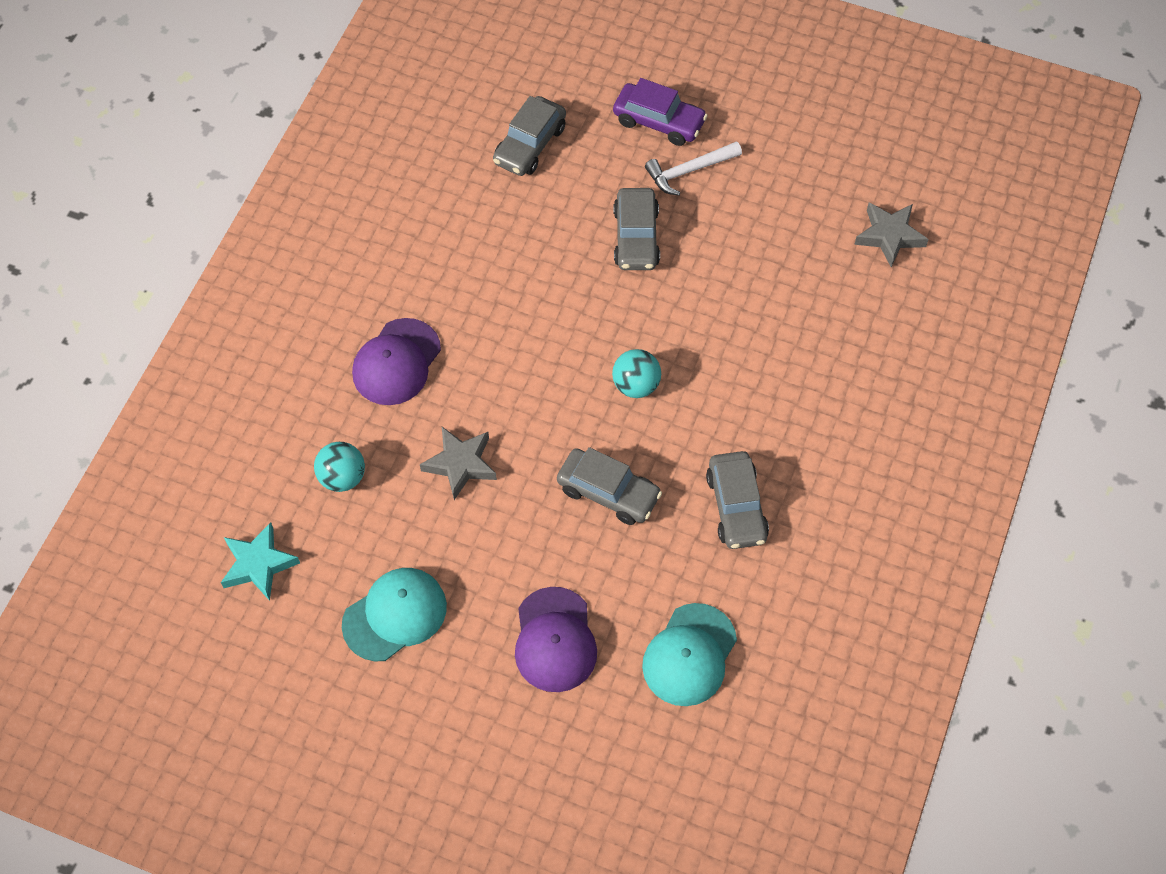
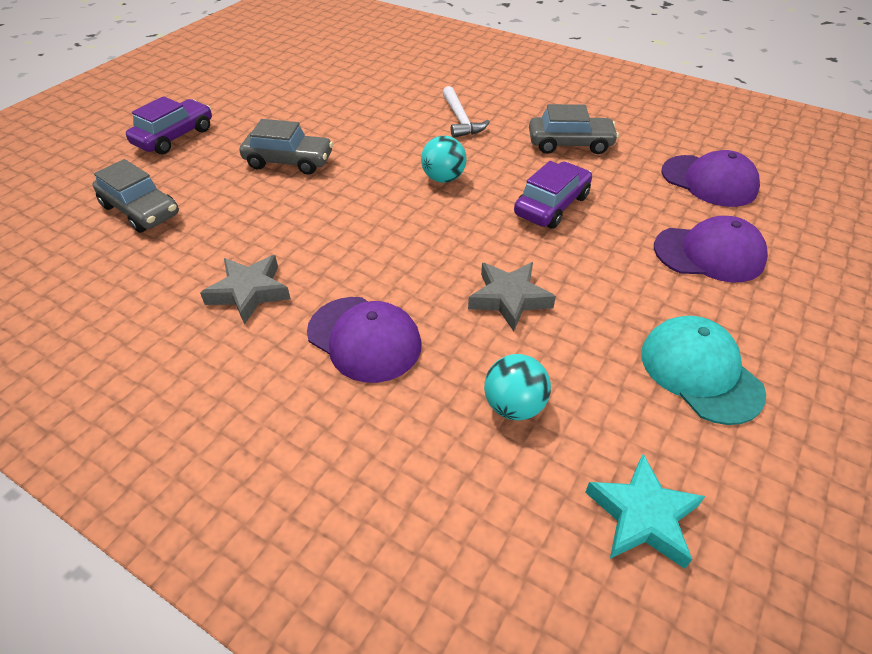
camera: 80 degrees left, 15 degrees down
grey car [557,447,662,525] -> purple car [514,161,592,229]
turquoise cap [642,603,737,706] -> purple cap [662,150,760,207]
white hammer [645,141,742,196] -> white hammer moved to [442,86,490,138]
grey star [854,203,929,267] -> grey star moved to [200,255,291,325]

